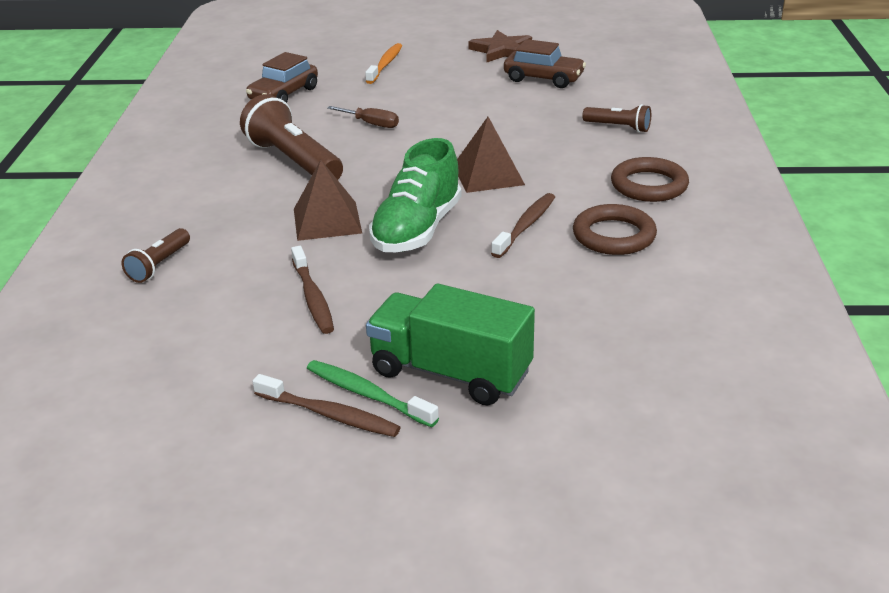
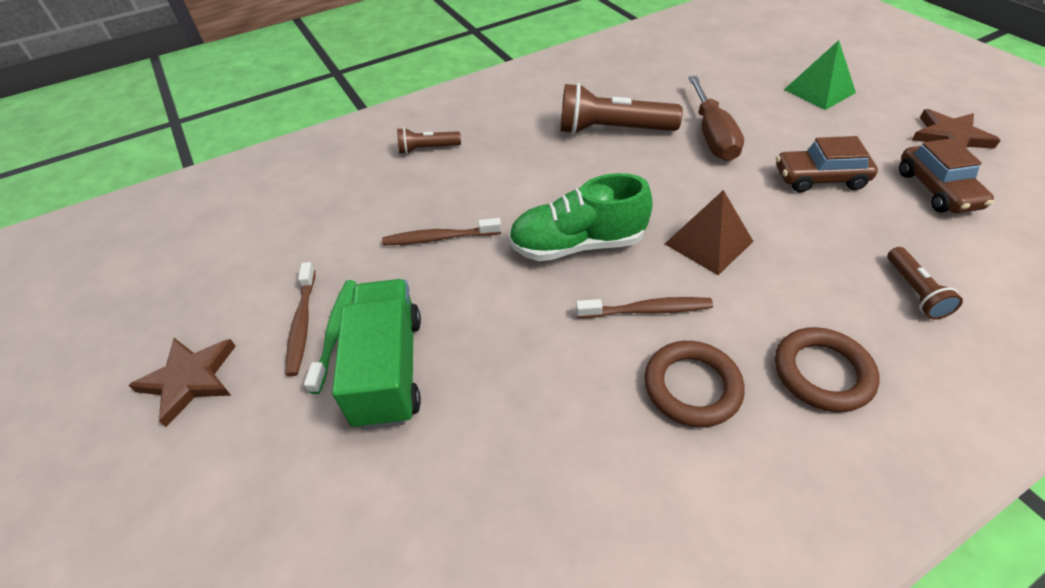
camera: 60 degrees right, 15 degrees up
brown flashlight [240,94,343,180] -> brown flashlight turned 105 degrees counterclockwise [560,83,683,134]
brown car [246,52,318,103] -> brown car moved to [776,136,878,193]
brown toothbrush [291,246,334,334] -> brown toothbrush turned 45 degrees clockwise [382,218,502,245]
brown pyramid [294,160,362,241] -> none
brown screwdriver [327,106,399,128] -> brown screwdriver [688,76,744,161], size x1.79
orange toothbrush [365,43,402,84] -> green pyramid [784,40,856,110]
none -> brown star [128,338,236,427]

